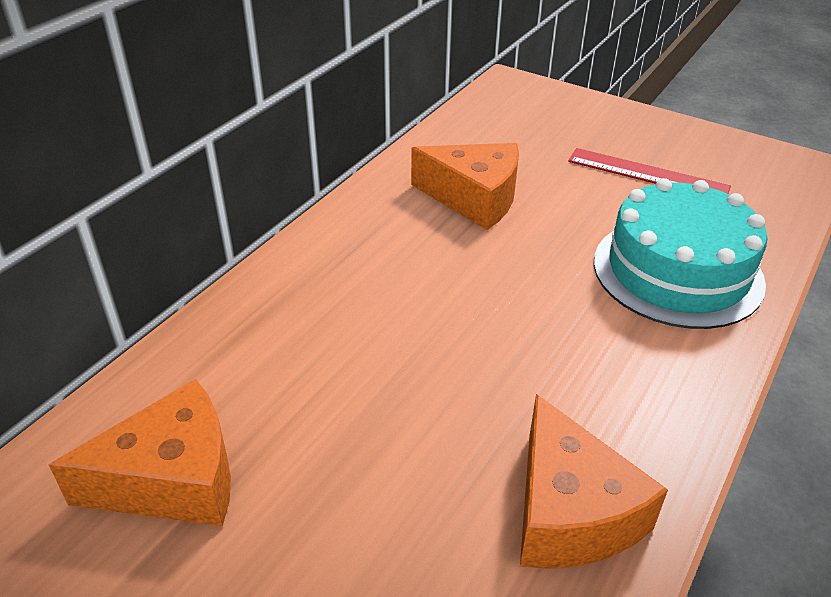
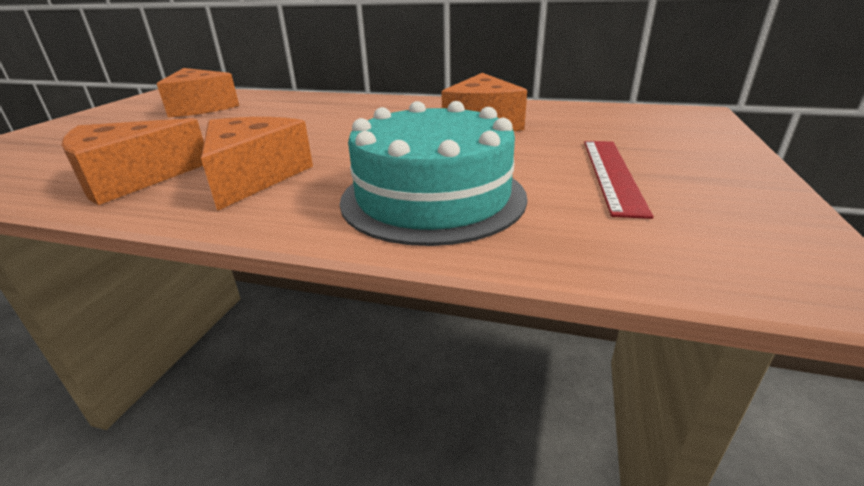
camera: 75 degrees right, 10 degrees down
none -> orange cheese [201,117,313,211]

